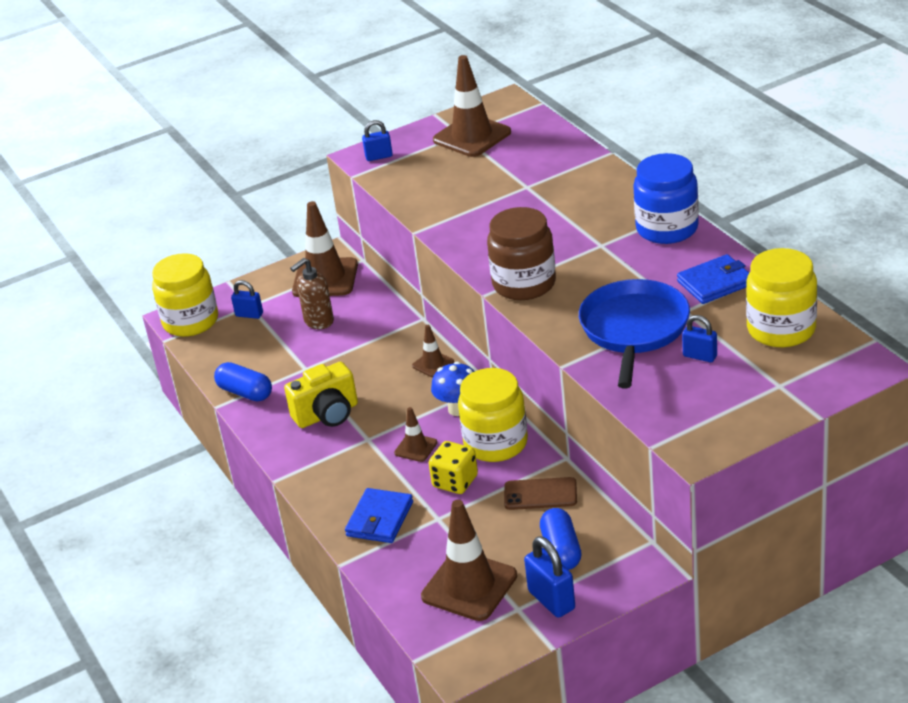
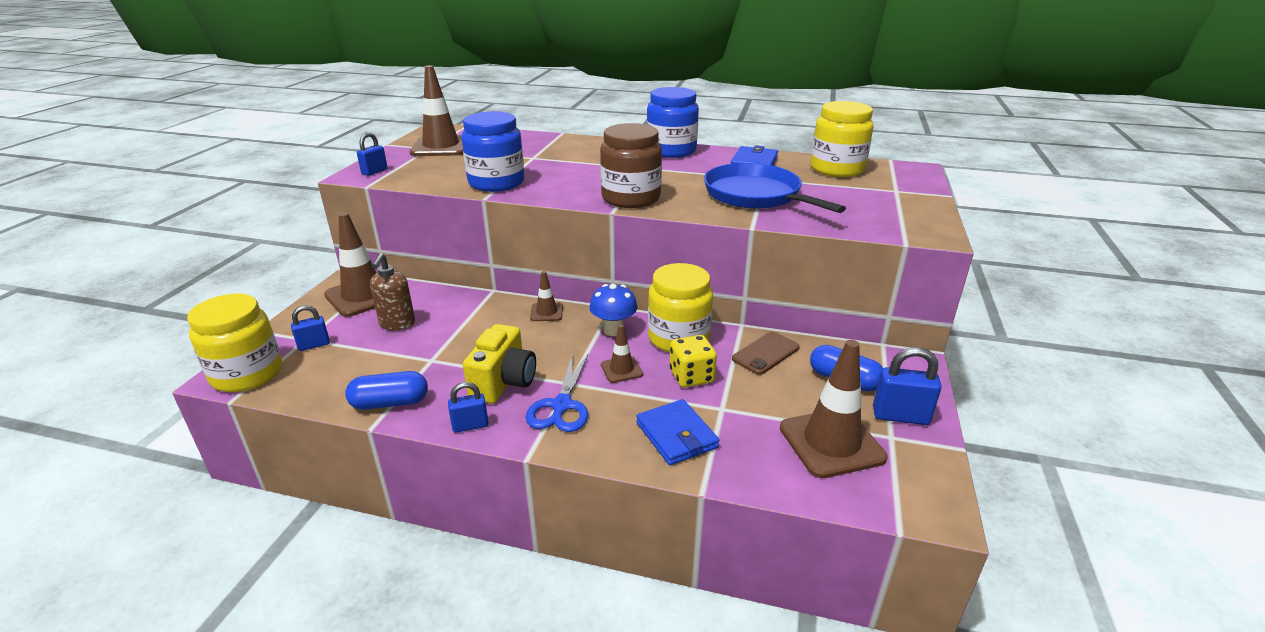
camera: 50 degrees left, 5 degrees down
blue padlock [682,315,717,362] -> blue padlock moved to [448,382,489,433]
none -> blue jar [462,111,524,192]
none -> blue scissors [526,354,588,432]

